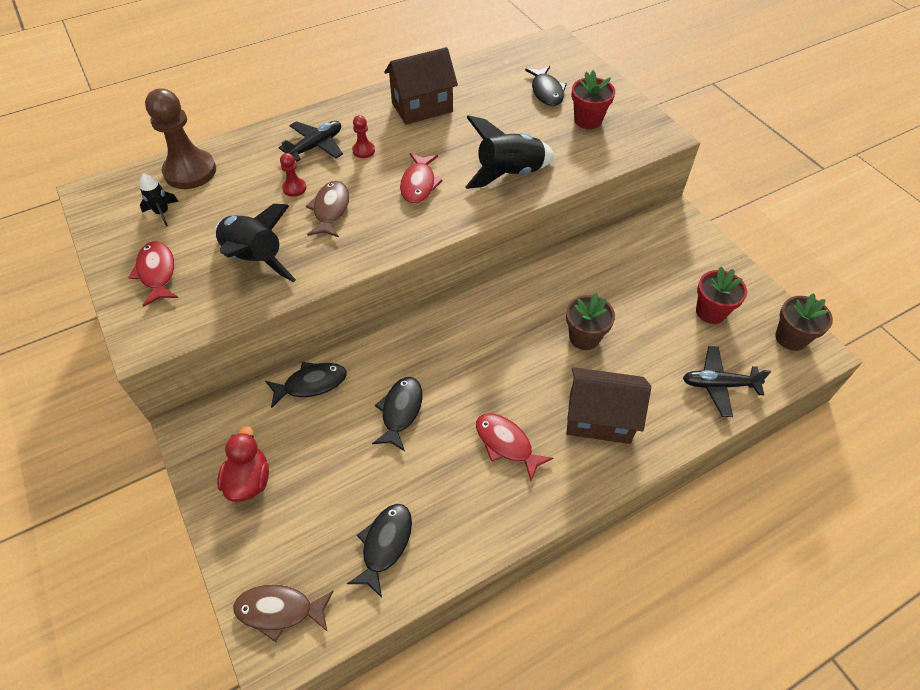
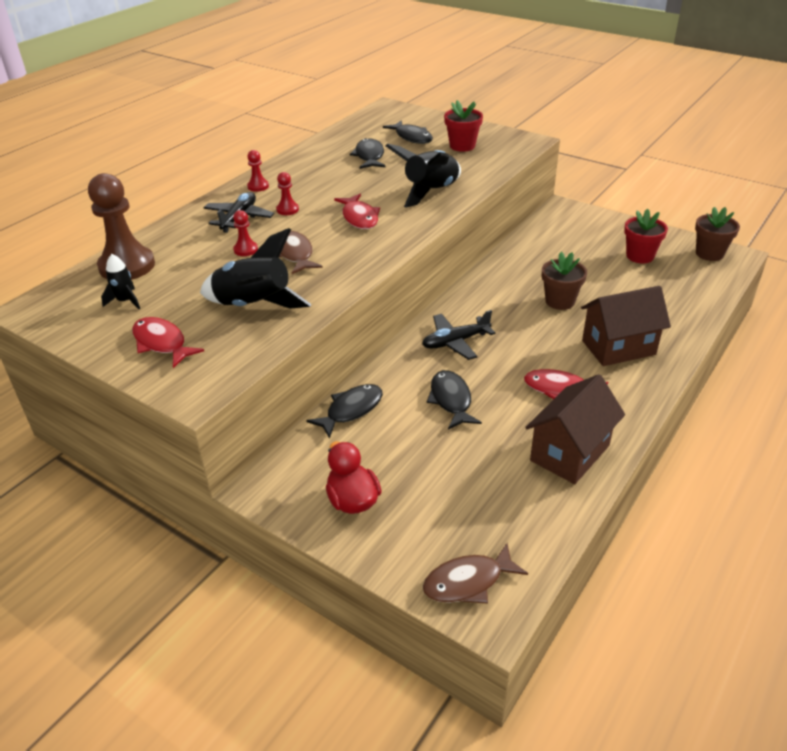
camera: 25 degrees left, 15 degrees down
black fish [347,504,412,598] -> black fish moved to [350,138,386,169]
brown house [384,47,458,125] -> brown house moved to [525,374,625,484]
black plane [683,346,771,417] -> black plane moved to [422,310,495,360]
none -> red pawn [247,150,269,192]

